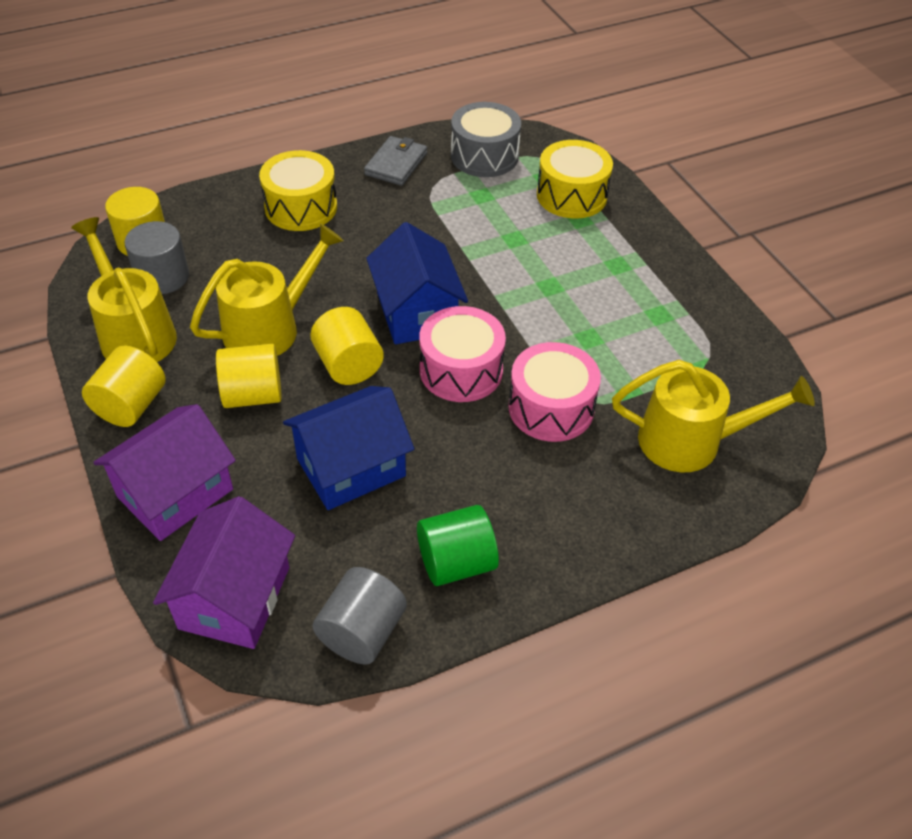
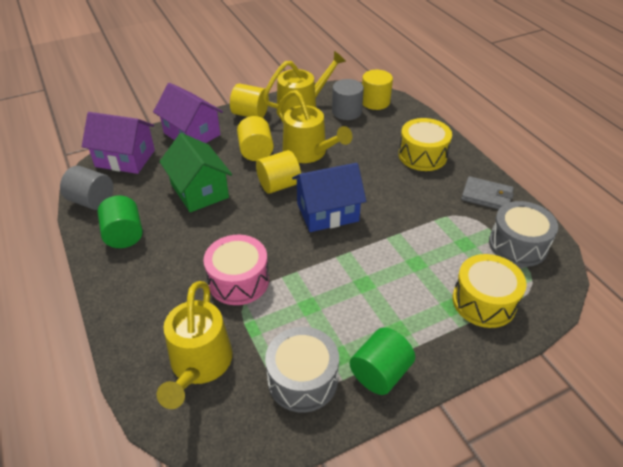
camera: 90 degrees right, 5 degrees down
blue house [283,386,414,510] -> green house [159,133,232,212]
pink drum [419,306,506,402] -> none
none -> grey drum [265,327,339,413]
none -> green cylinder [350,327,415,395]

